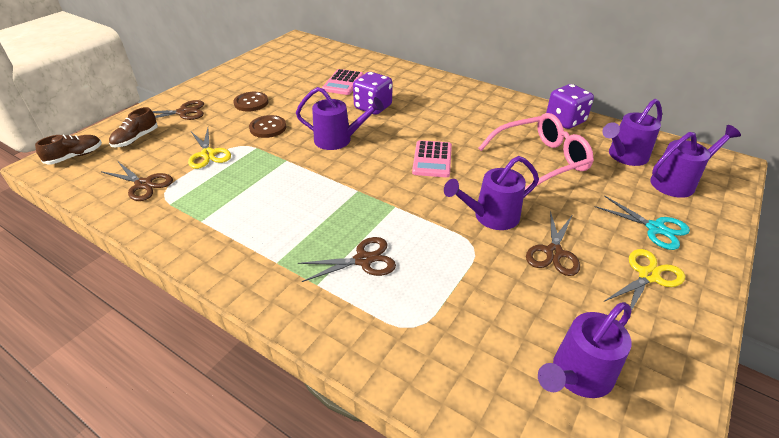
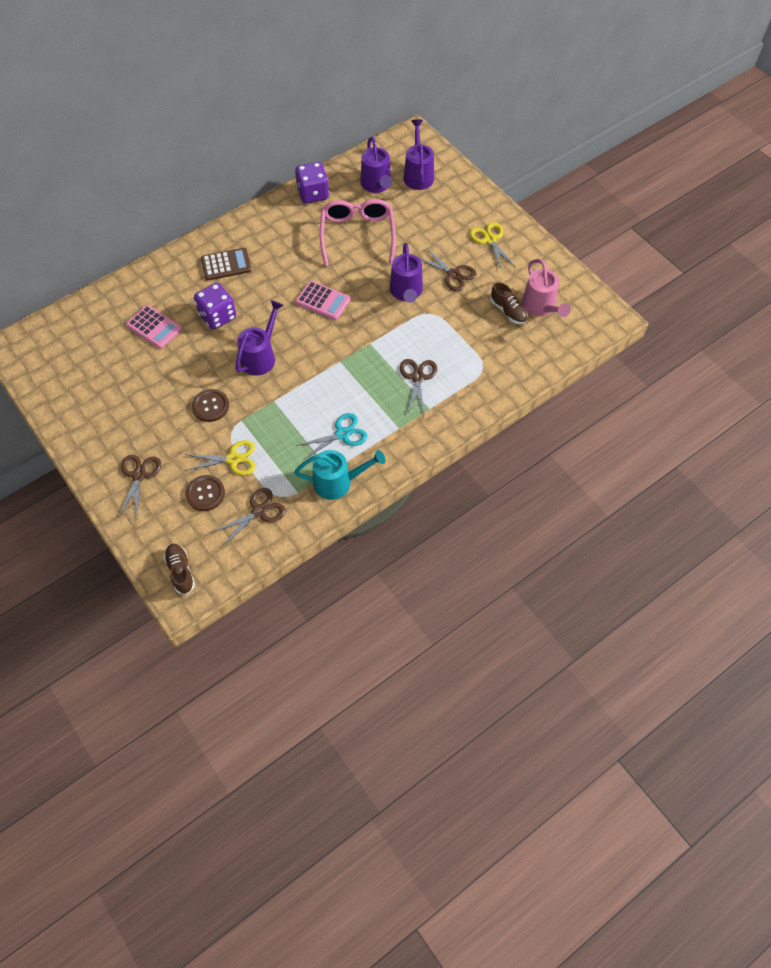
camera: 70 degrees left, 20 degrees up
brown shoe [109,107,158,147] -> brown shoe moved to [490,283,528,325]
brown button [233,92,268,111] -> brown button moved to [185,475,225,511]
purple watering can [538,302,632,398] -> pink watering can [522,259,571,317]
turquoise scissors [595,195,690,250] -> turquoise scissors moved to [295,413,367,460]
none -> brown calculator [201,248,252,281]
none -> turquoise watering can [294,450,385,500]

